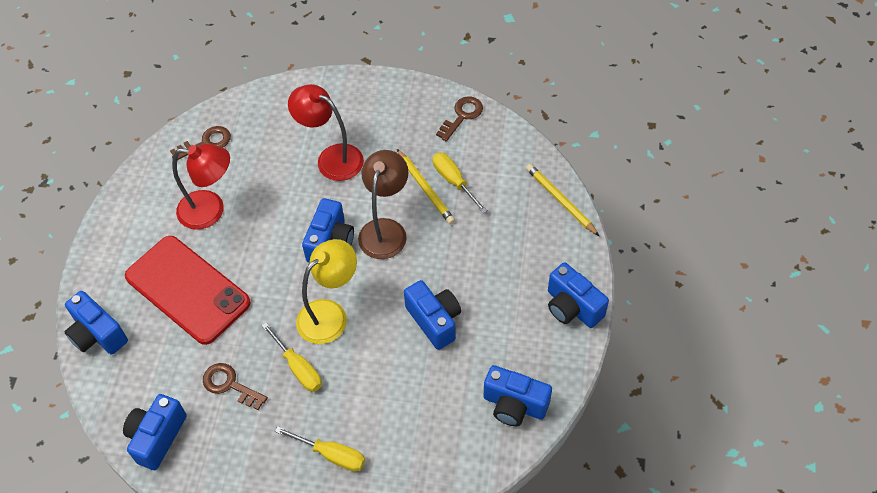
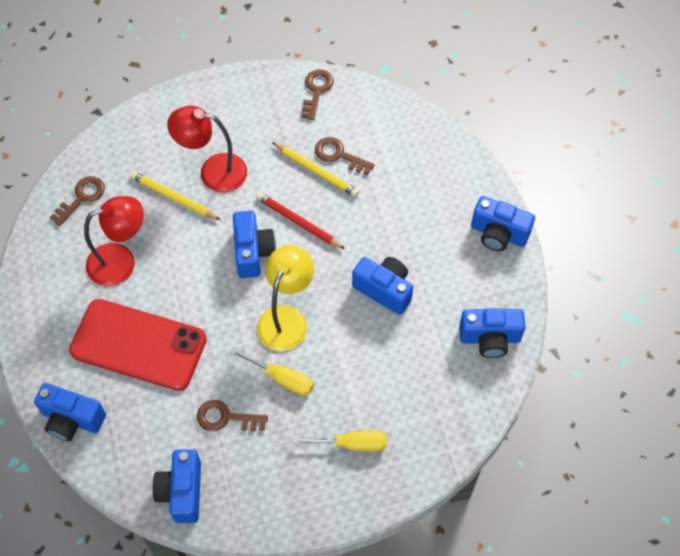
camera: 25 degrees left, 5 degrees up
brown lamp [358,150,408,259] -> red pencil [256,192,345,249]
yellow screwdriver [433,153,487,213] -> brown key [315,137,374,175]
yellow pencil [526,164,599,236] -> yellow pencil moved to [130,171,221,220]

